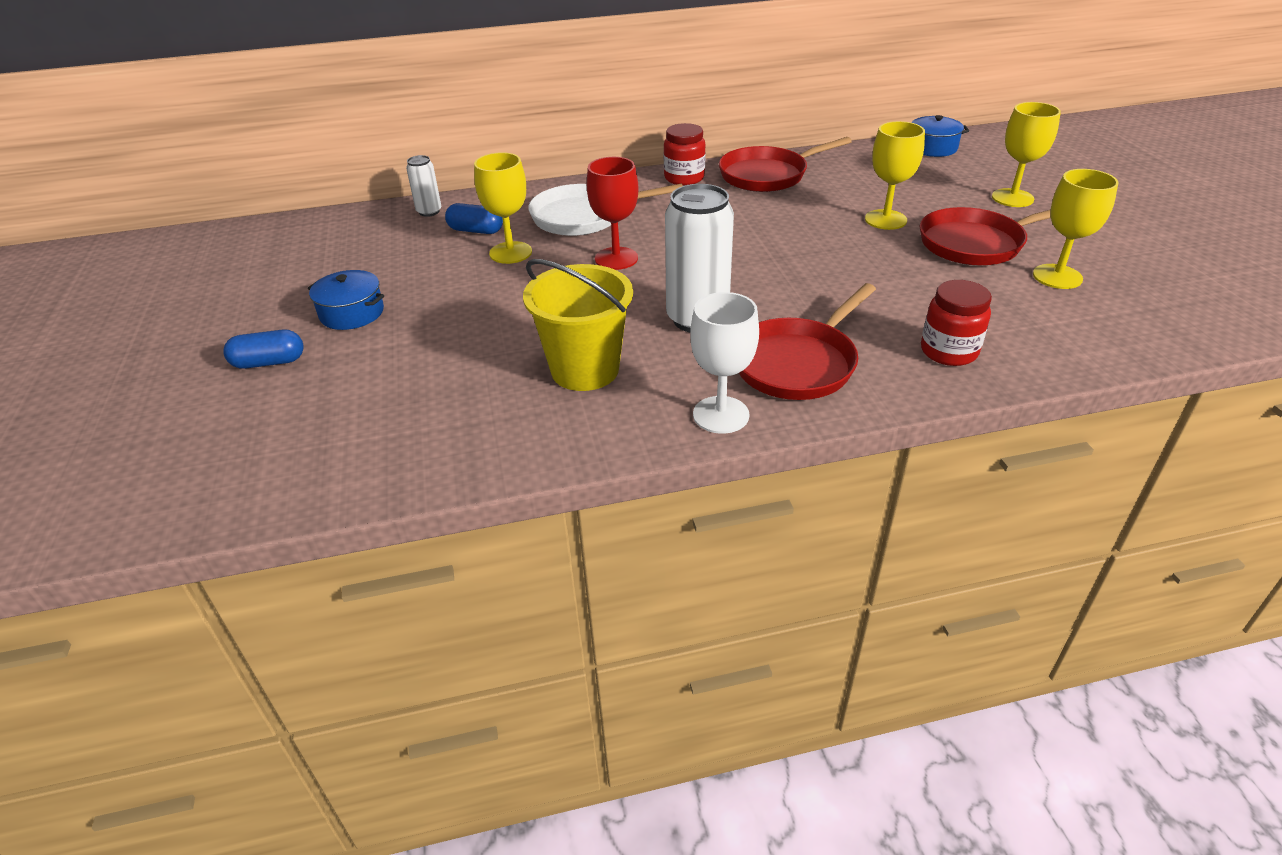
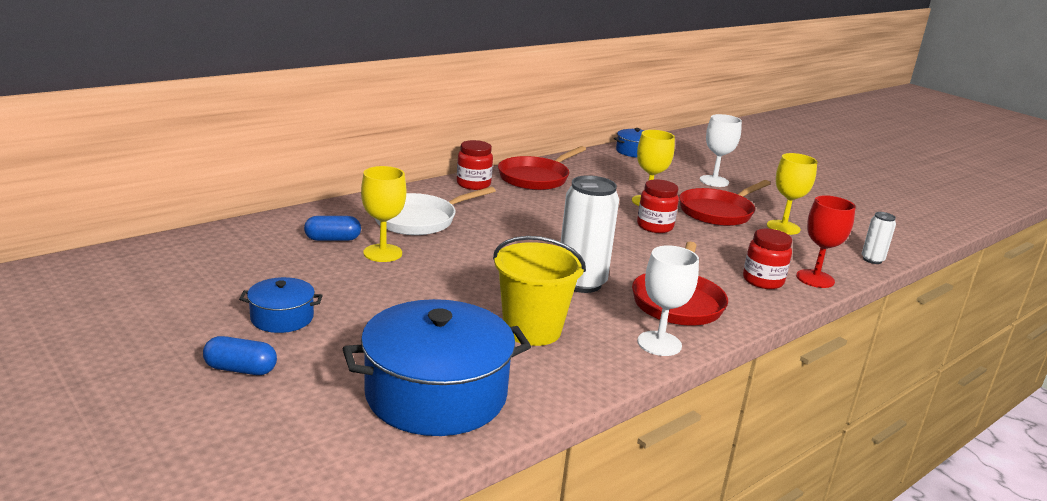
camera: 30 degrees left, 15 degrees down
blue capsule [223,330,304,369] -> blue capsule turned 45 degrees clockwise [203,336,277,375]
white can [406,155,441,217] -> white can moved to [862,212,896,264]
red goblet [587,157,639,270] -> red goblet moved to [796,195,856,288]
yellow goblet [992,102,1061,207] -> white goblet [700,114,742,187]
none -> blue pot [342,299,531,436]
none -> red jar [637,179,679,233]

